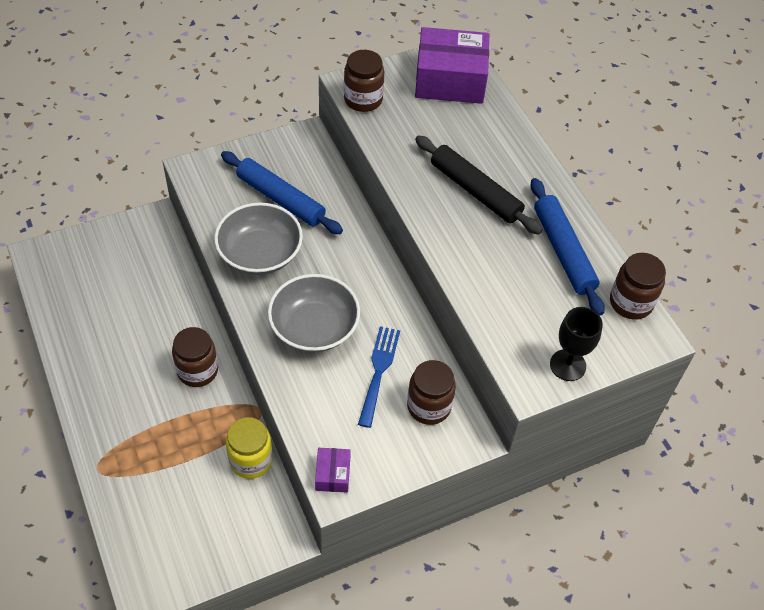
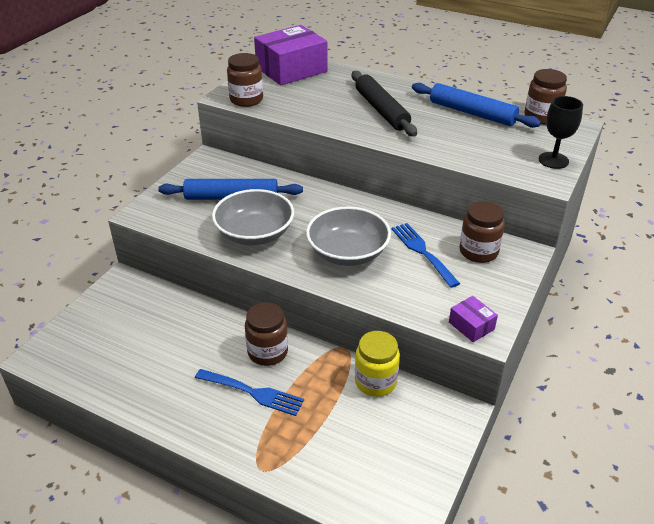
camera: 35 degrees left, 15 degrees down
black rolling pin [415,135,543,235] -> black rolling pin turned 60 degrees clockwise [352,71,417,136]
none -> blue fork [195,369,304,416]

